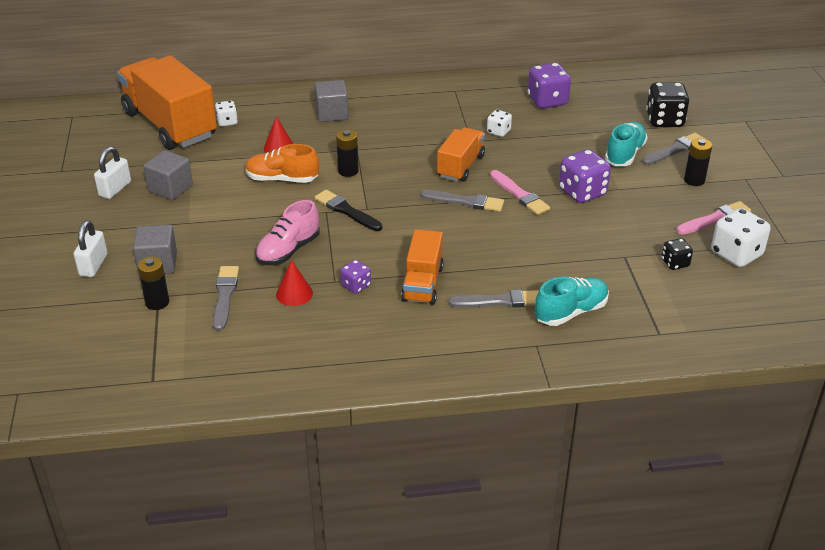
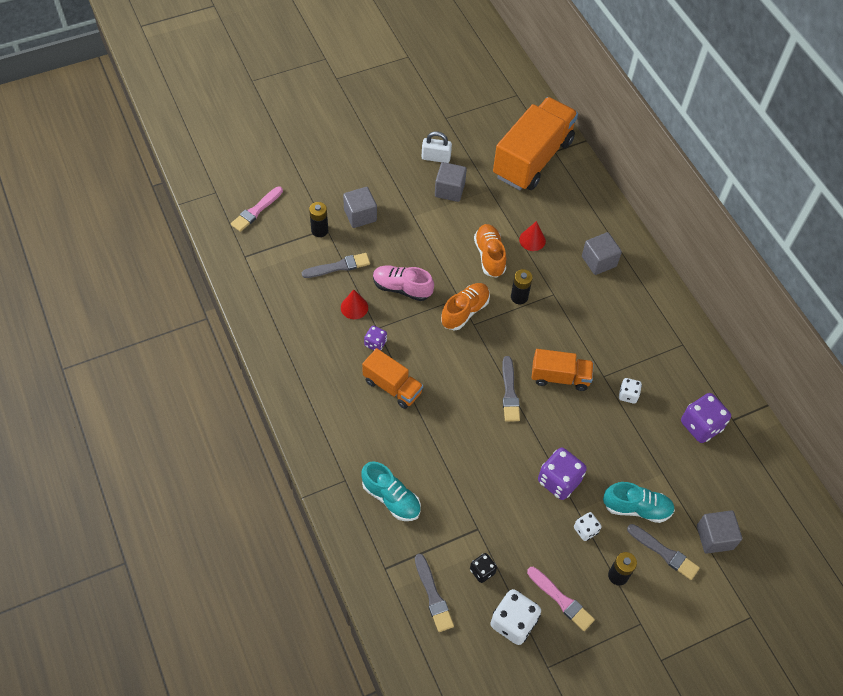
camera: 70 degrees right, 20 degrees up
white padlock [74,220,107,277] -> none
white dice [215,101,238,127] -> white dice moved to [574,512,601,541]
black brush [315,190,383,231] -> orange shoe [441,283,490,331]
orange truck [401,229,444,305] -> orange truck turned 135 degrees counterclockwise [362,348,423,409]
grey brush [448,290,539,308] -> grey brush moved to [415,554,454,632]
pink brush [490,170,550,215] -> pink brush moved to [231,186,283,232]
black dice [646,82,689,127] -> grey cube [697,510,742,554]

